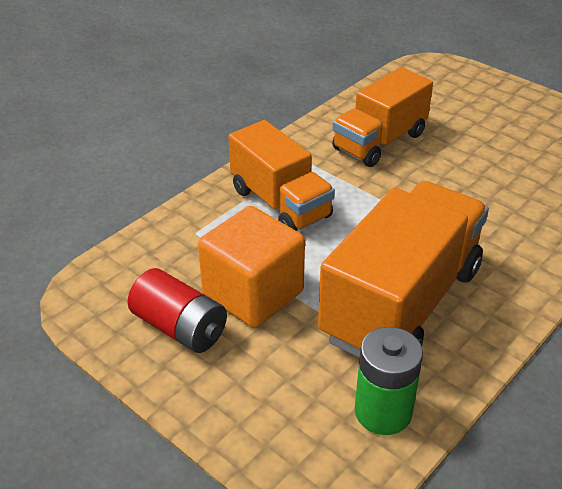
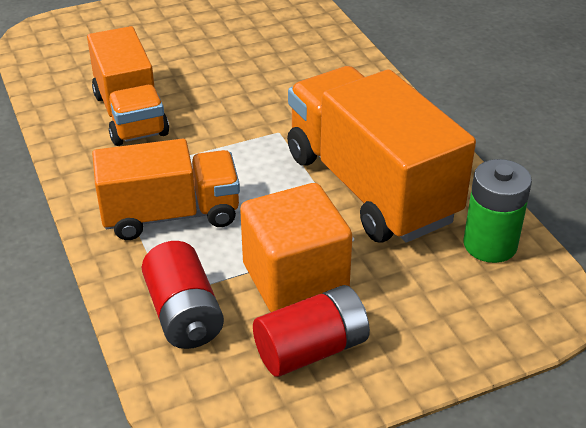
camera: 65 degrees left, 0 degrees up
none -> red battery [142,241,224,349]

